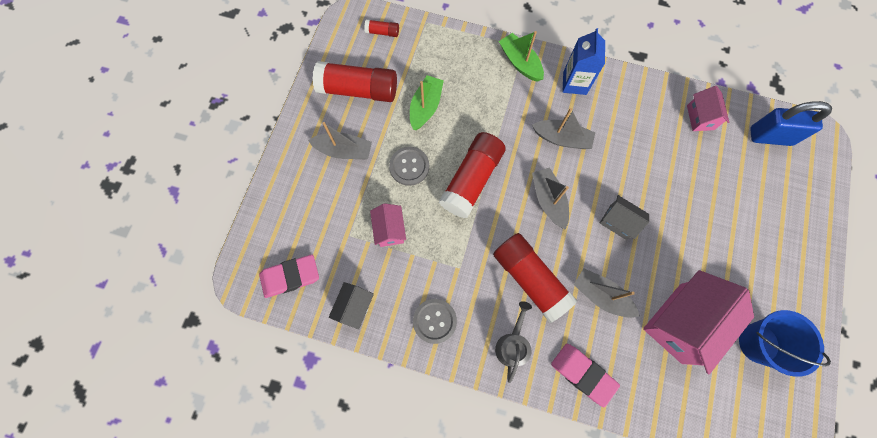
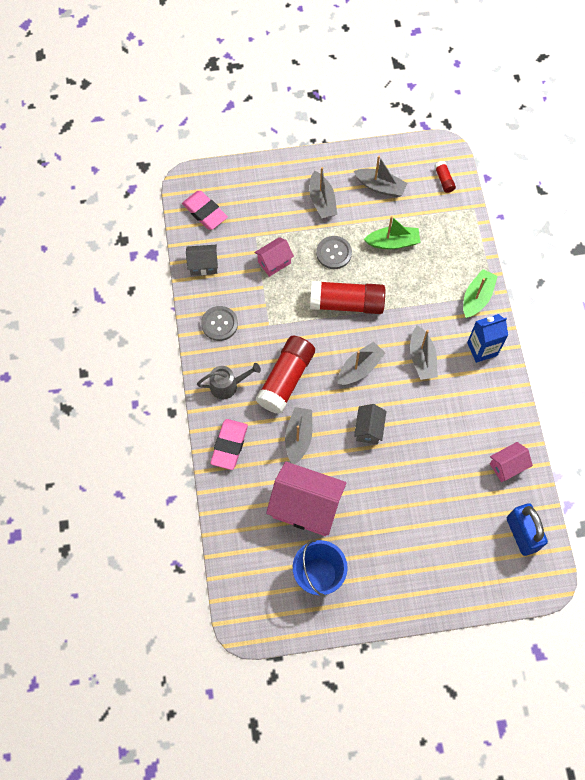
camera: 65 degrees right, 5 degrees down
red glue stick [312,61,397,102] -> grey boat [354,155,407,197]

